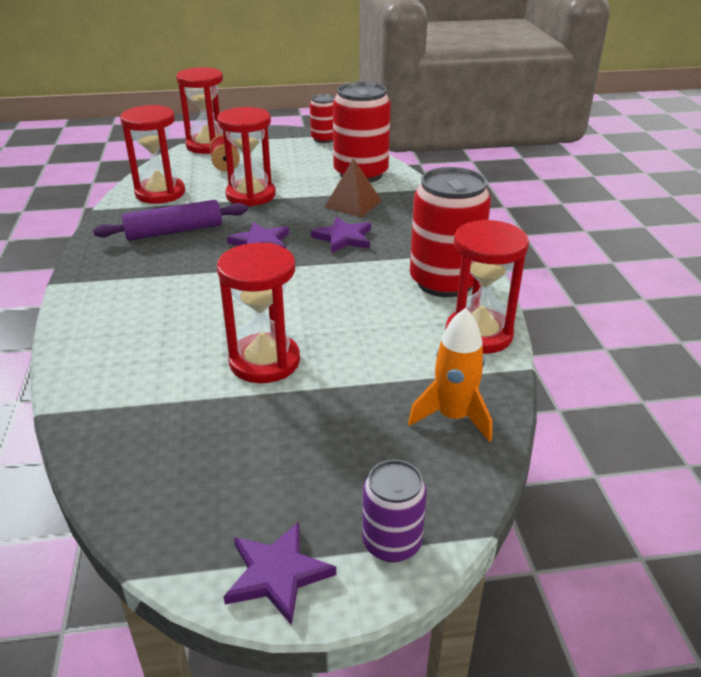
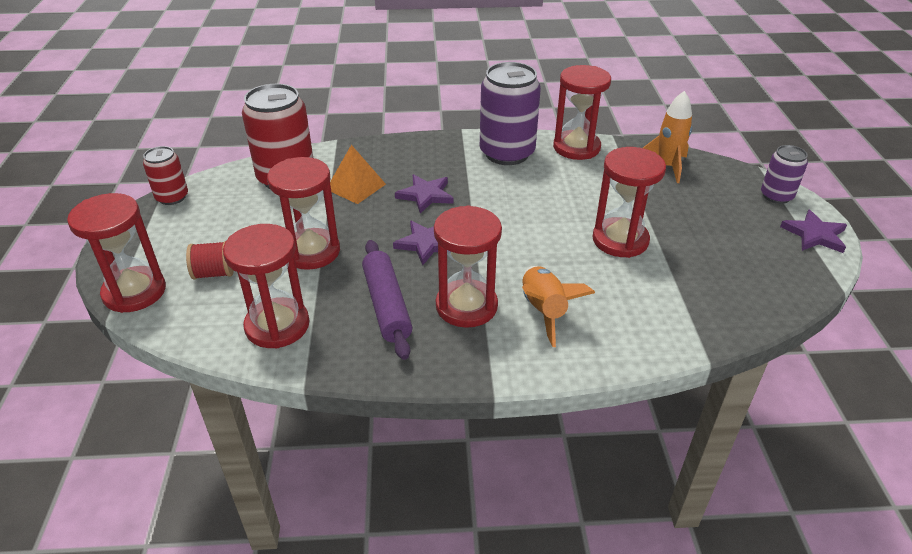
camera: 85 degrees left, 5 degrees up
brown pyramid [324,158,382,217] -> orange pyramid [330,145,386,204]
red can [410,167,491,297] -> purple can [480,62,541,165]
none -> red hourglass [434,205,502,328]
none -> orange rocket [522,266,595,347]

